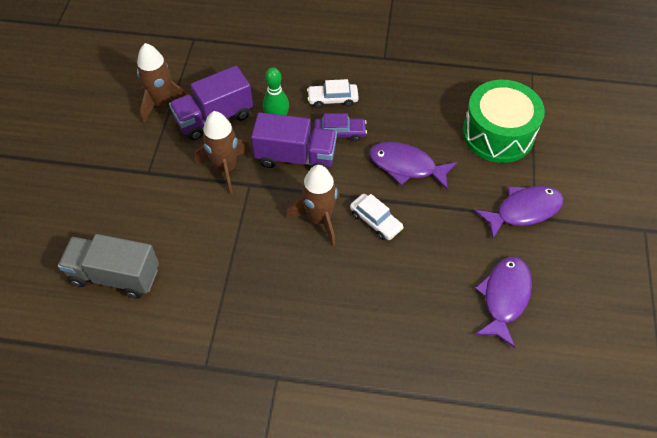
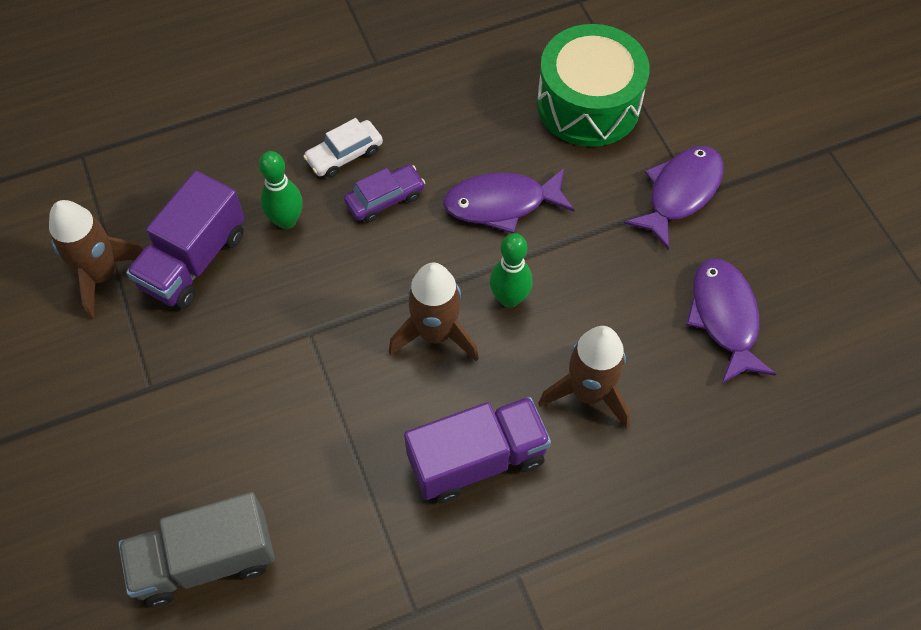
camera: 30 degrees left, 5 degrees up
brown rocket [195,111,251,195] -> brown rocket moved to [538,326,630,429]
purple truck [251,112,337,171] -> purple truck moved to [404,397,551,503]
white car [350,194,404,240] -> green bowling pin [490,233,533,308]

